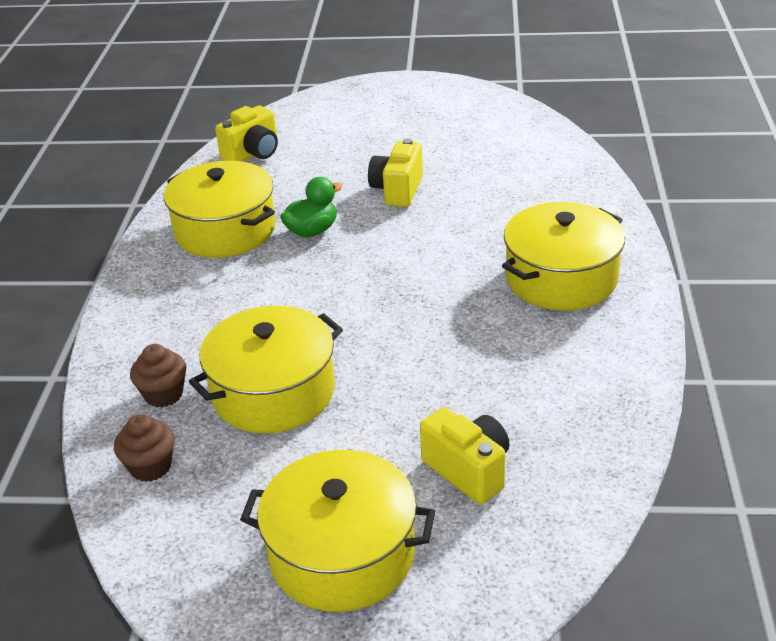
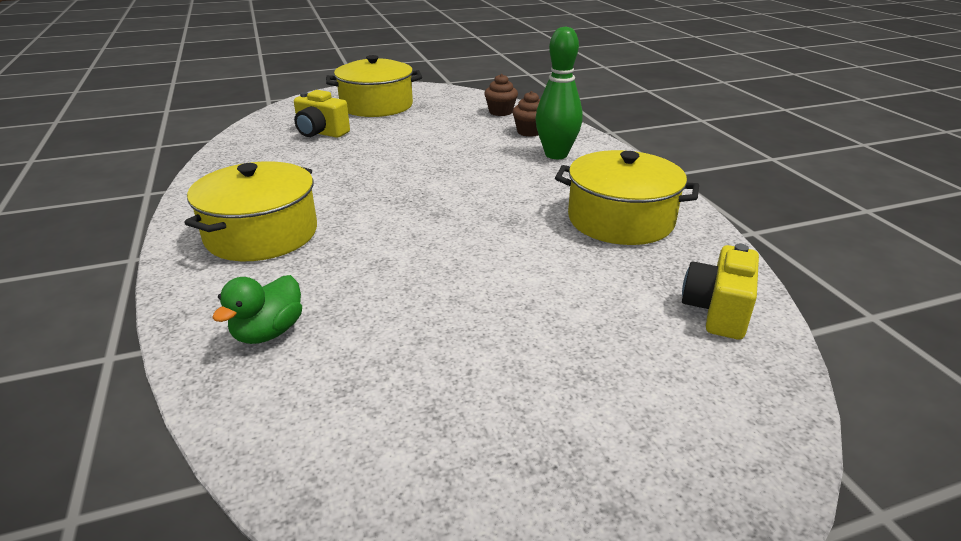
camera: 155 degrees right, 5 degrees down
yellow pot [189,306,343,433] -> none
green duck [280,177,342,237] -> green duck moved to [212,275,302,344]
yellow camera [368,138,423,207] -> none
none -> green bowling pin [535,26,582,159]

